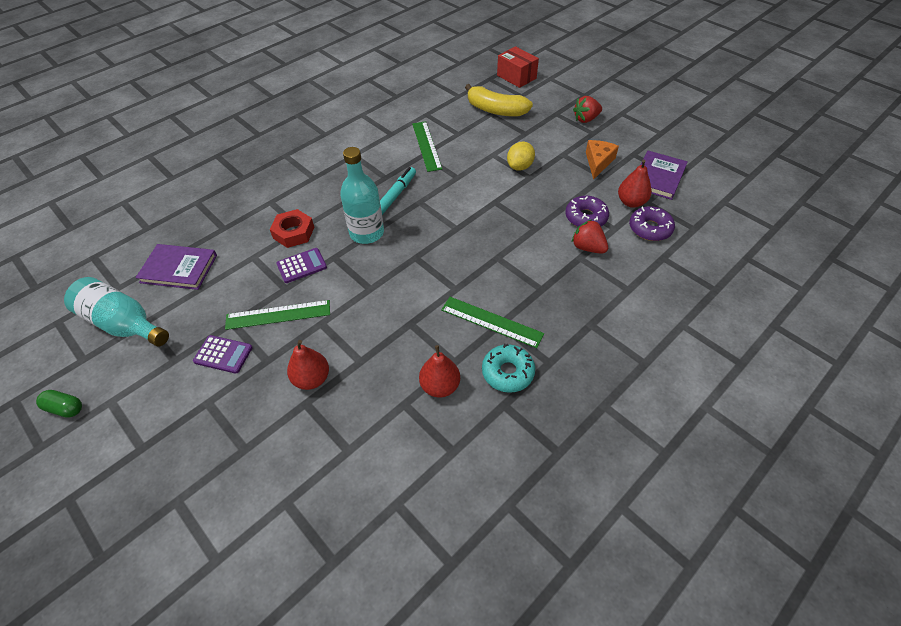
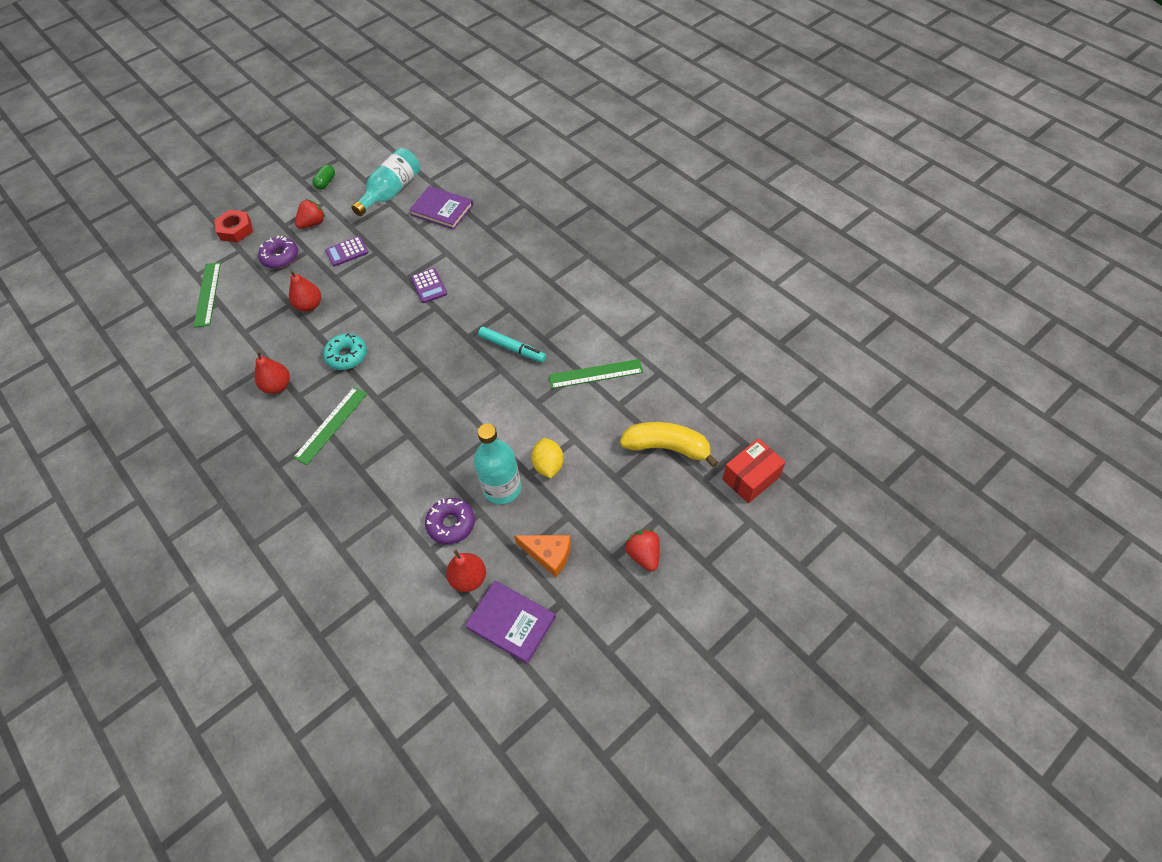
camera: 95 degrees right, 5 degrees up
purple book [136,244,217,290] -> purple book turned 75 degrees counterclockwise [409,186,473,230]
purple calculator [193,335,253,374] -> purple calculator turned 45 degrees clockwise [325,236,368,266]
green ruler [225,300,330,330] -> green ruler moved to [194,262,221,328]
red nut [270,209,314,248] -> red nut moved to [214,210,253,242]
turquoise bottle [340,147,384,244] -> turquoise bottle moved to [474,424,521,504]
yellow banana [465,84,533,117] -> yellow banana turned 75 degrees clockwise [620,422,718,468]
turquoise donut [482,344,535,393] -> turquoise donut moved to [323,333,367,370]
yellow lemon [507,142,535,171] -> yellow lemon turned 45 degrees clockwise [531,438,564,479]
red strawberry [572,220,608,254] -> red strawberry moved to [295,199,325,229]
purple donut [629,206,675,241] -> purple donut moved to [258,236,298,268]

